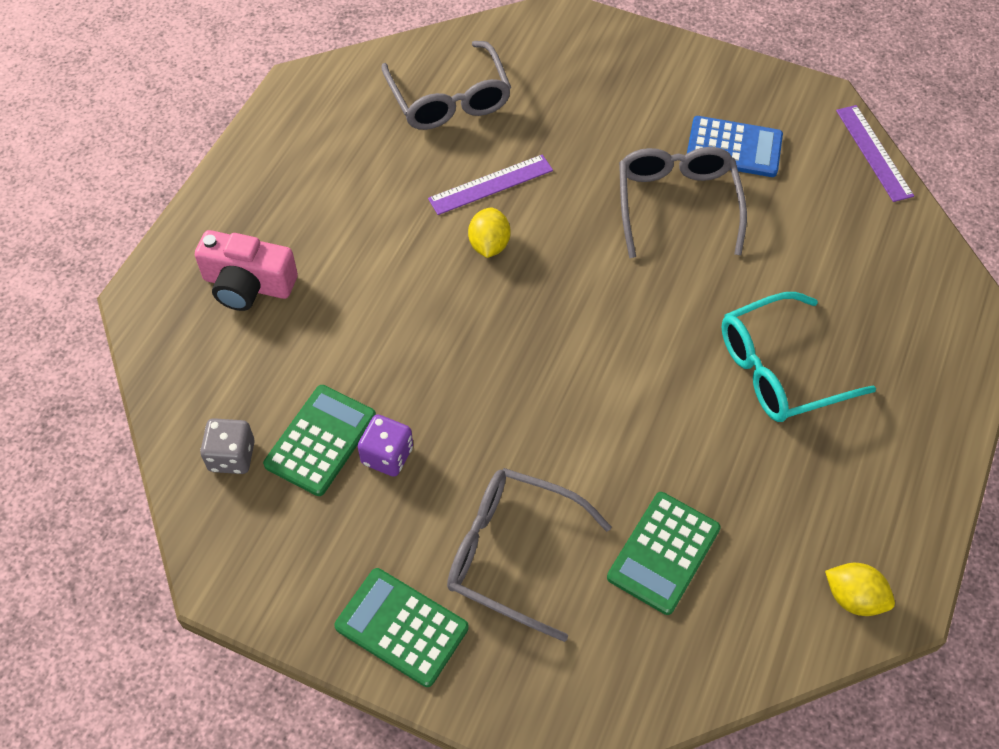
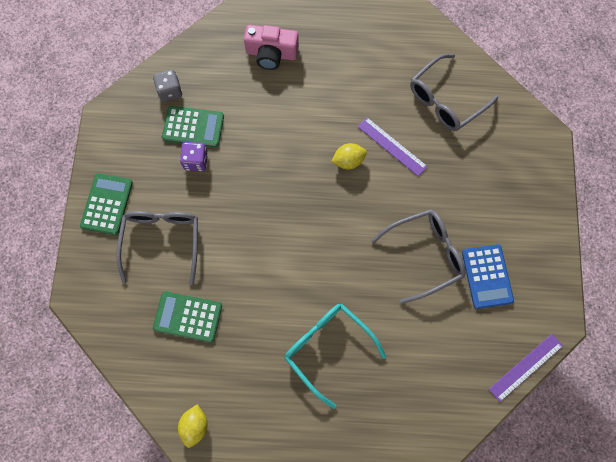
camera: 70 degrees right, 15 degrees up
pink camera [195,230,298,311] -> pink camera turned 75 degrees counterclockwise [244,25,299,70]

